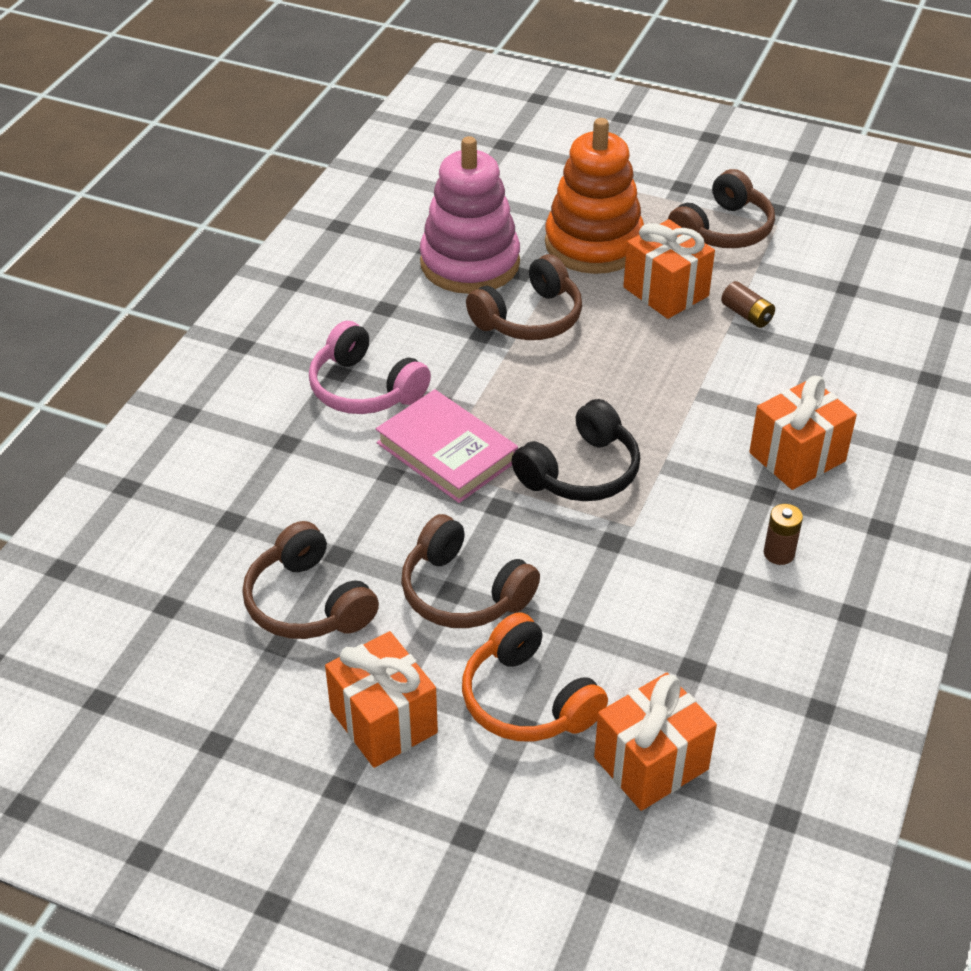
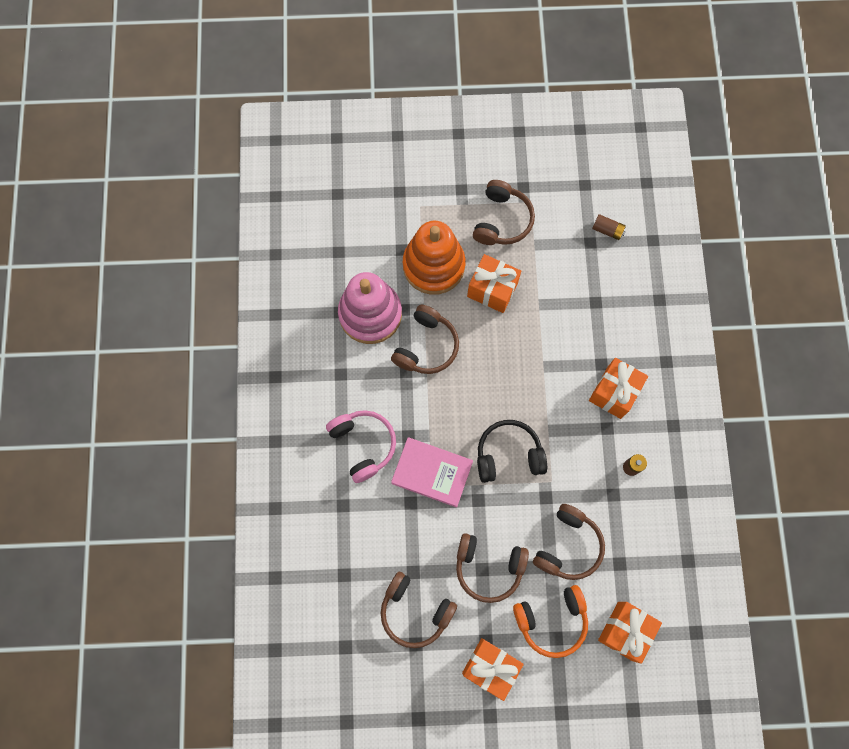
camera: 25 degrees left, 30 degrees up
pink headphones [309,321,431,414] -> pink headphones turned 135 degrees counterclockwise [326,410,396,483]
orange headphones [462,612,608,741] -> orange headphones turned 45 degrees counterclockwise [513,585,588,658]
black headphones [512,399,640,501] -> black headphones turned 120 degrees counterclockwise [477,420,547,483]
brown battery [721,281,775,328] -> brown battery moved to [592,214,626,240]
none -> brown headphones [533,504,605,580]

